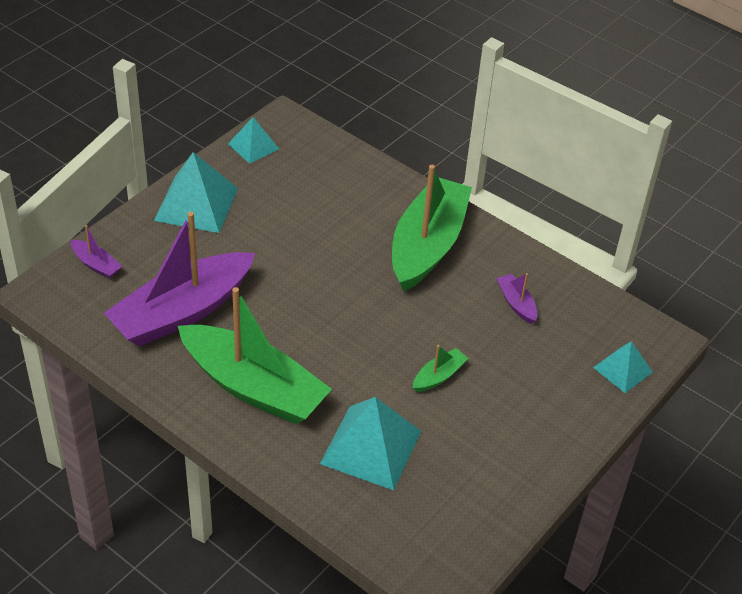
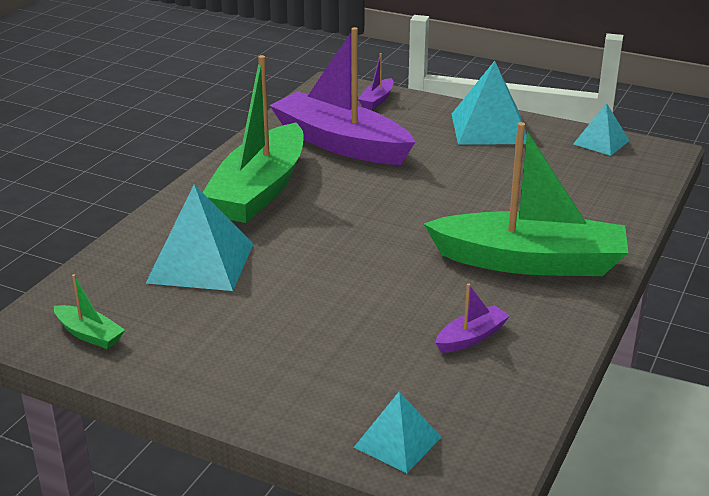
camera: 80 degrees right, 15 degrees down
green boat [413,345,469,392] -> green boat moved to [54,274,125,349]

